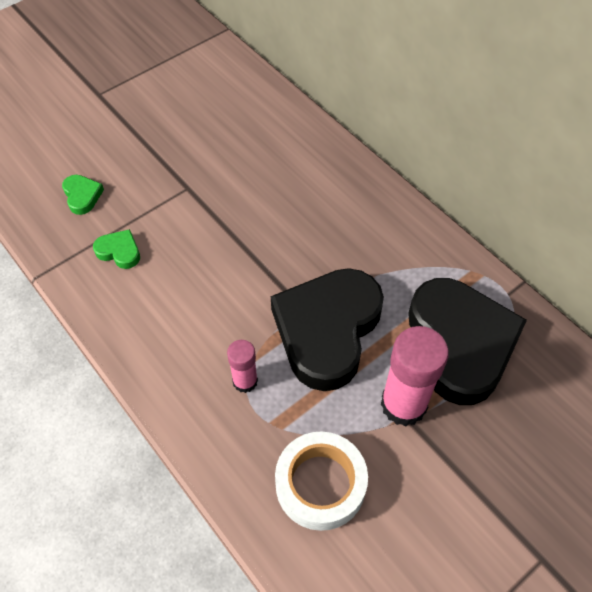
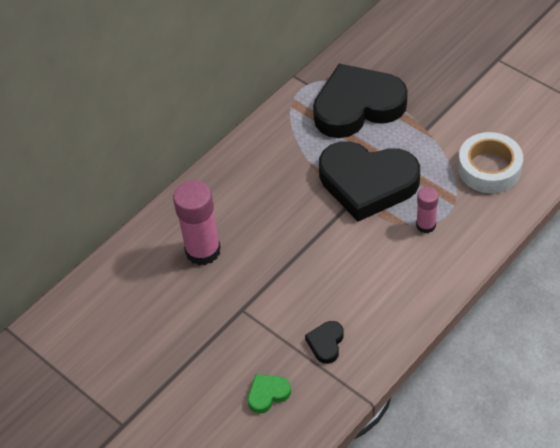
camera: 95 degrees left, 5 degrees down
green heart [93,229,140,269] -> black heart [305,321,344,364]
pink glue stick [381,326,449,427] -> pink glue stick moved to [173,180,221,266]

